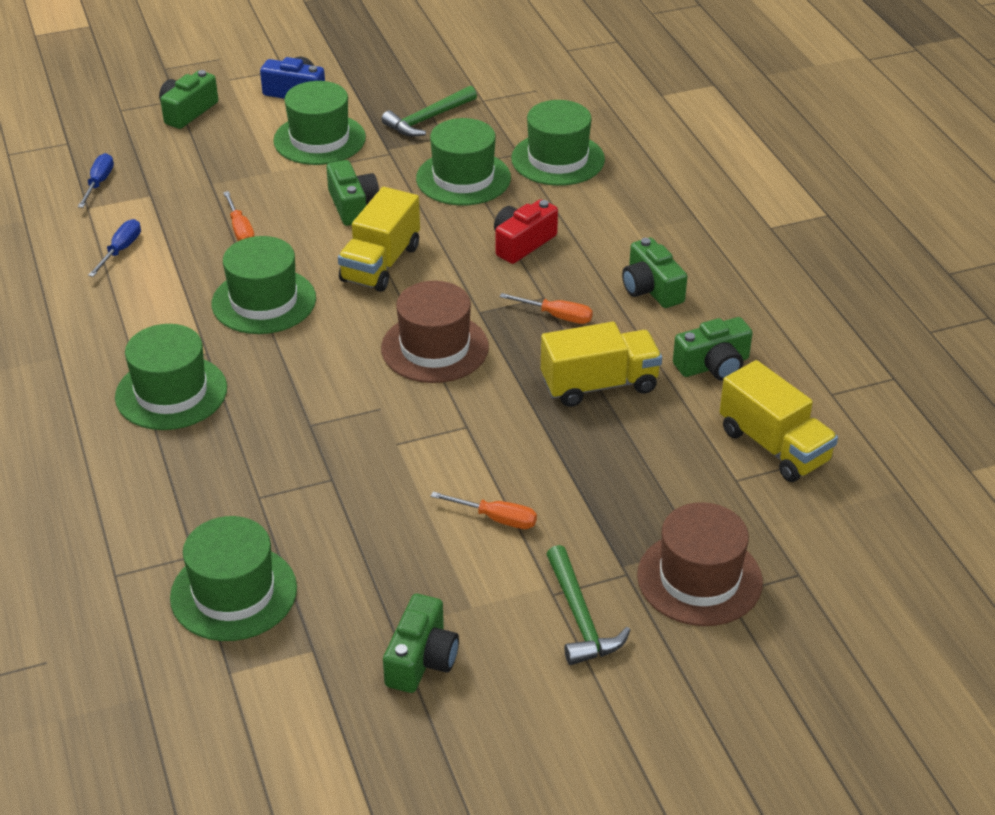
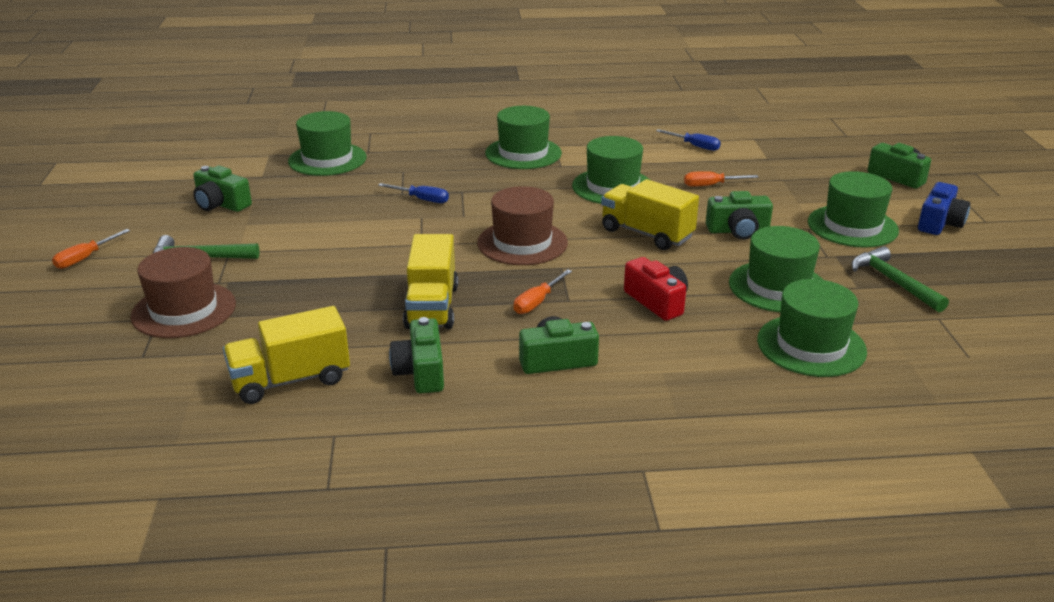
camera: 105 degrees right, 10 degrees down
blue screwdriver [78,153,114,208] -> blue screwdriver moved to [378,183,449,203]
orange screwdriver [431,492,537,529] -> orange screwdriver moved to [52,229,130,269]

